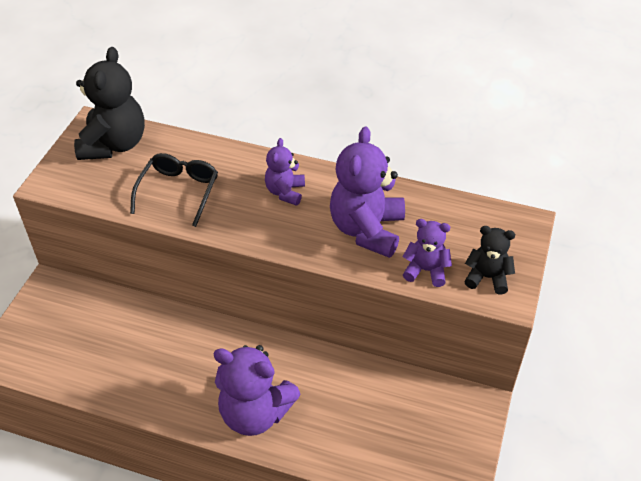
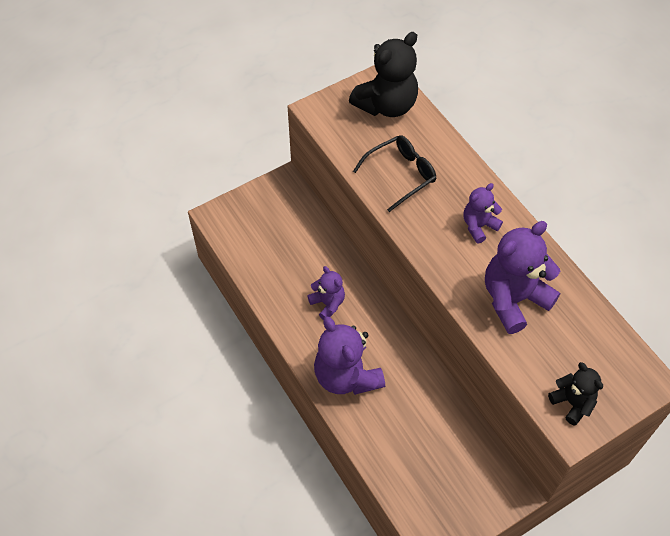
camera: 40 degrees right, 10 degrees up
purple teddy bear [403,219,452,287] -> purple teddy bear moved to [308,266,345,320]

